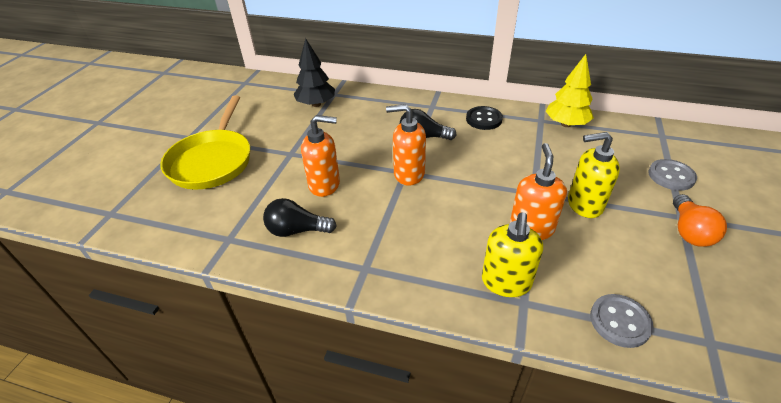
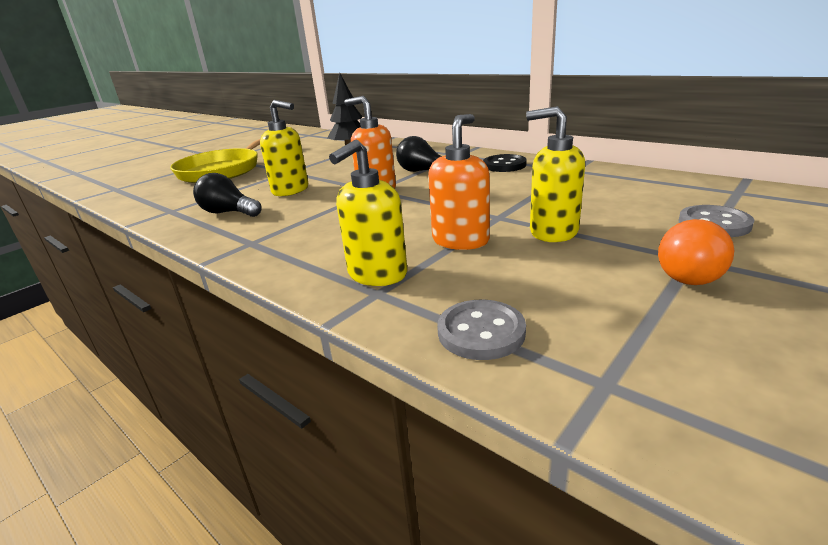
camera: 25 degrees right, 15 degrees down
orange soap dispenser [301,115,340,197] -> yellow soap dispenser [260,100,308,196]
yellow tree [546,54,594,127] -> none

